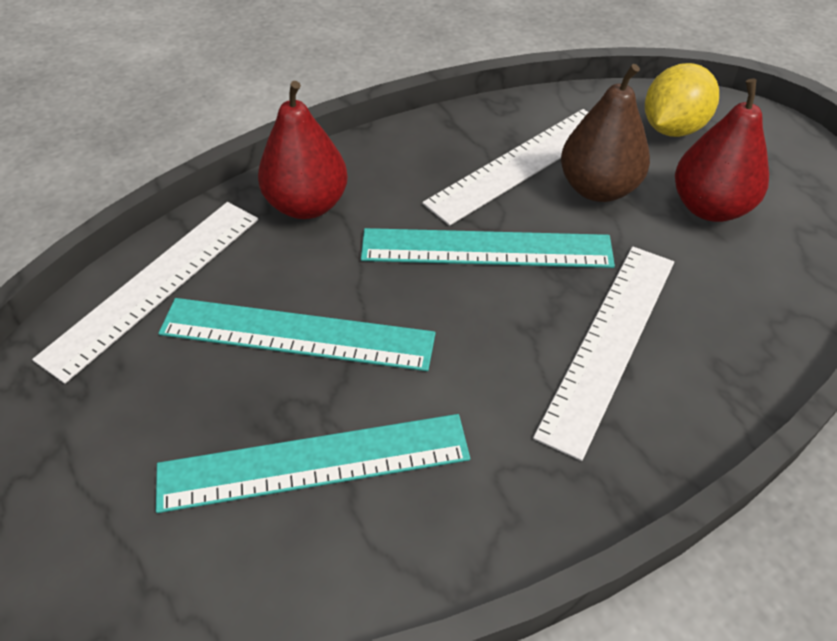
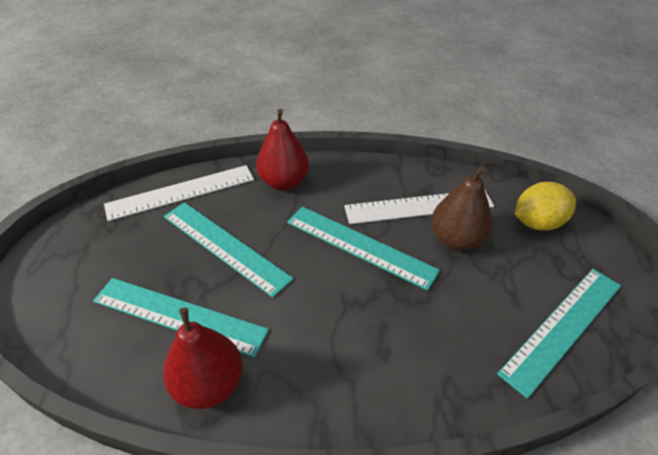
camera: 30 degrees right, 5 degrees down
white ruler [533,247,674,461] -> none
red pear [675,79,769,222] -> red pear moved to [163,308,243,409]
none -> turquoise ruler [497,269,621,399]

